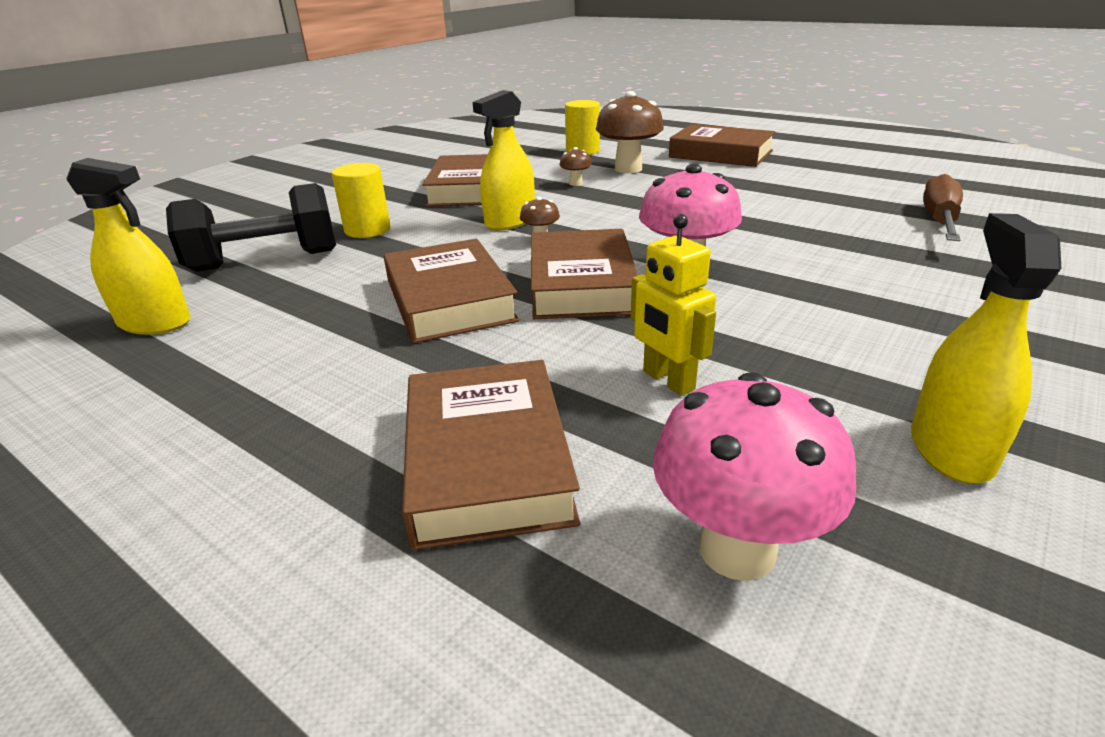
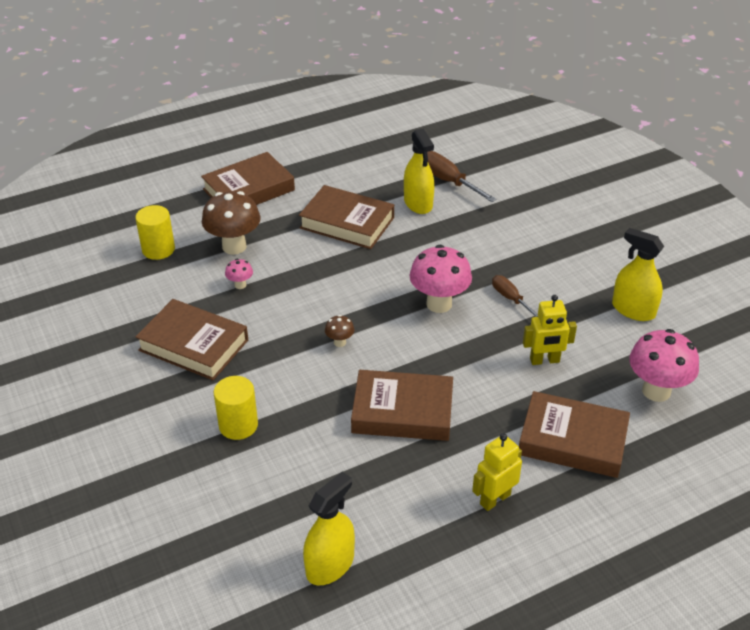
camera: 65 degrees left, 10 degrees up
black dumbbell [166,183,336,272] -> none
yellow spray bottle [473,90,535,230] -> yellow spray bottle moved to [404,128,434,214]
brown book [531,229,638,319] -> brown book moved to [299,185,394,249]
brown mushroom [559,147,592,186] -> pink mushroom [225,259,253,289]
none -> yellow robot [472,433,522,511]
none -> brown screwdriver [492,275,538,317]

